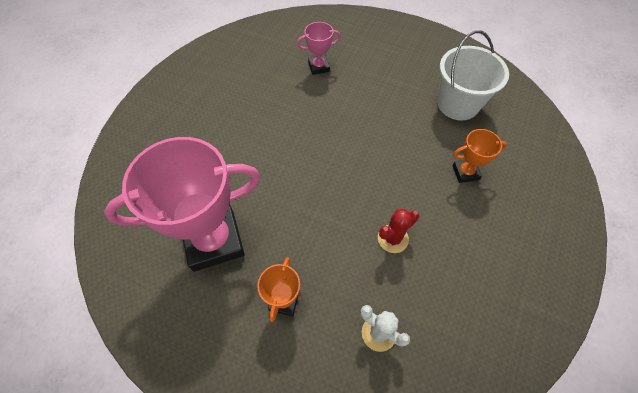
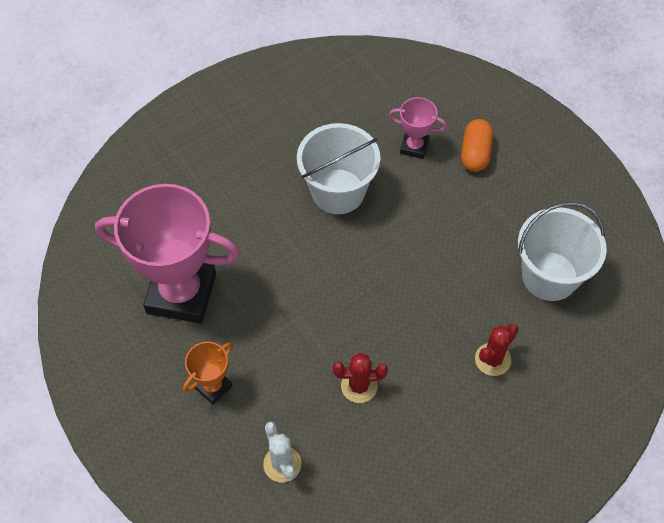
camera: 30 degrees right, 0 degrees up
orange trophy [452,129,507,183] -> red cactus [475,324,519,376]
none -> white bucket [297,123,381,214]
none -> orange capsule [461,119,494,172]

